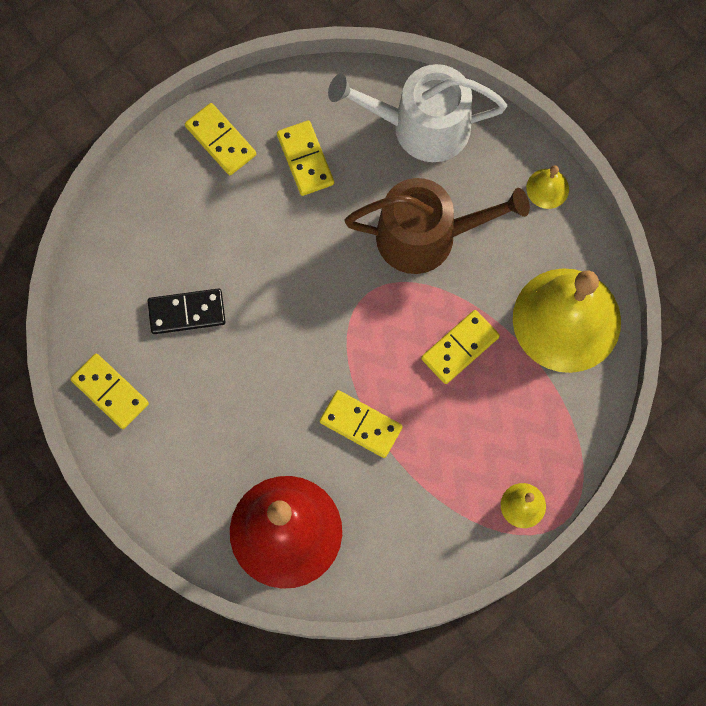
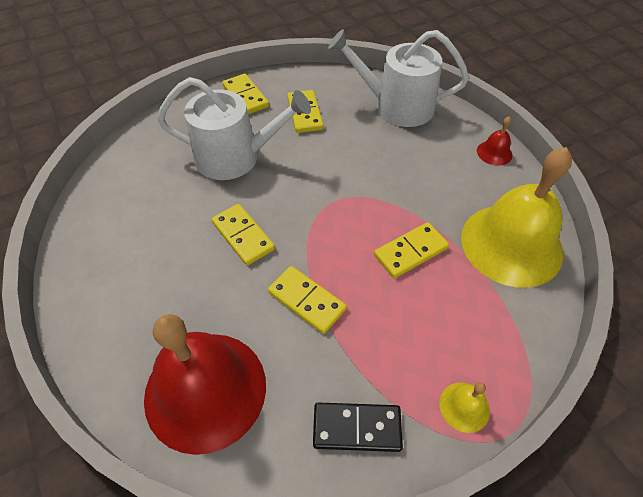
camera: 10 degrees right, 20 degrees down
yellow domino [70,353,149,429] -> yellow domino moved to [211,204,275,266]
black domino [148,289,226,334] -> black domino moved to [313,403,403,452]
brown watering can [345,178,530,274] -> none
yellow bell [526,165,569,209] -> red bell [477,117,512,166]
none -> white watering can [157,77,311,180]

